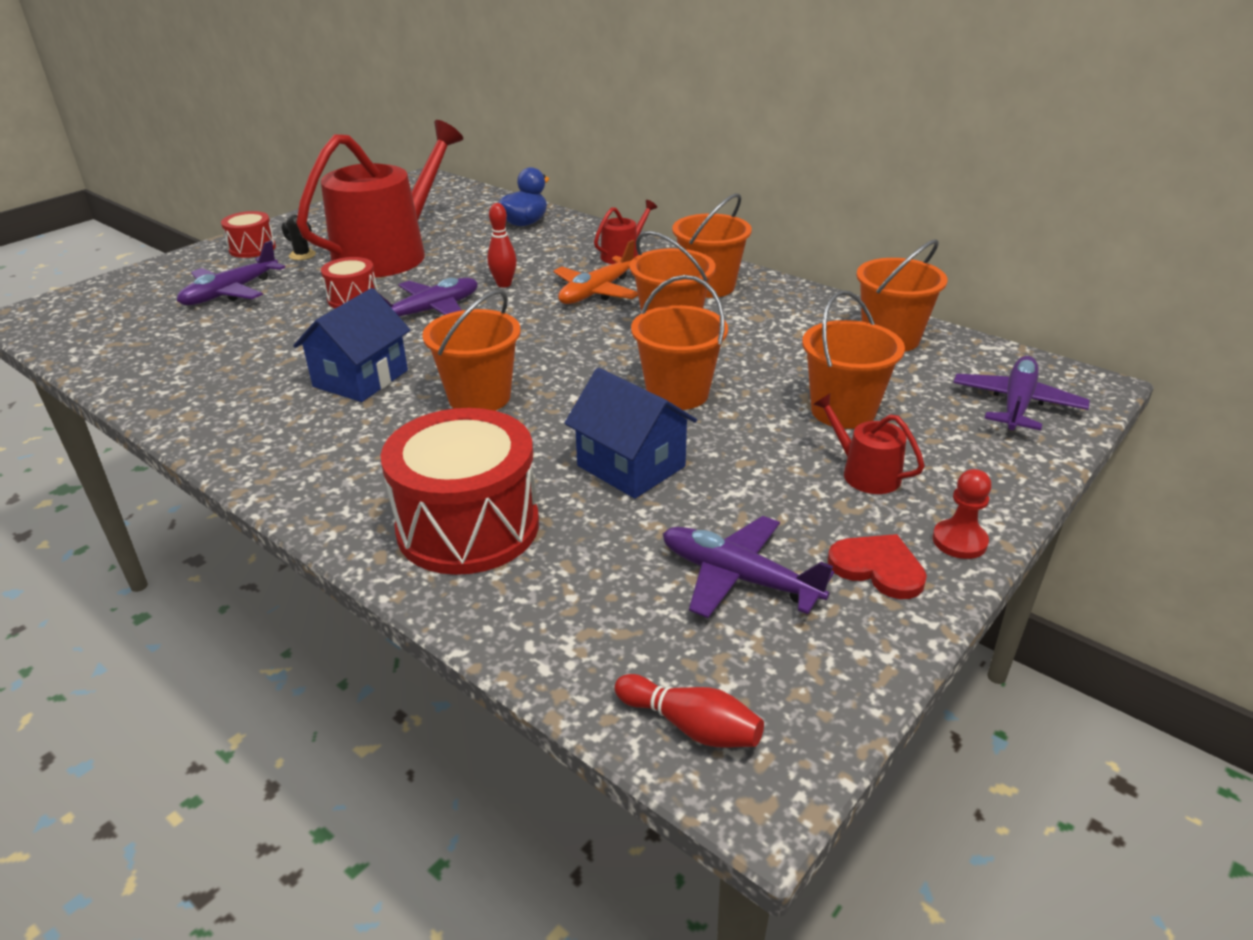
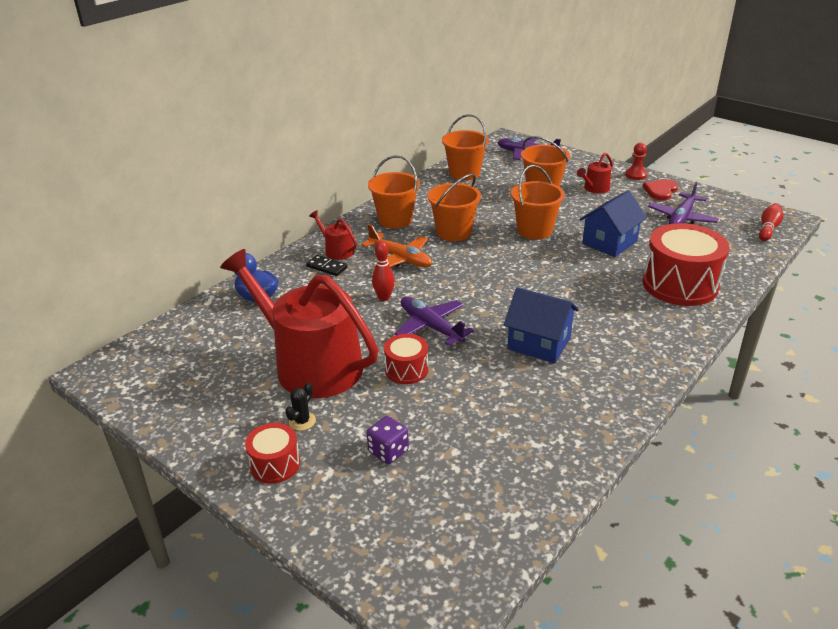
camera: 90 degrees left, 0 degrees up
purple plane [177,240,285,305] -> purple dice [367,416,409,464]
orange bucket [422,290,521,411] -> none
none -> black domino [306,255,348,276]

